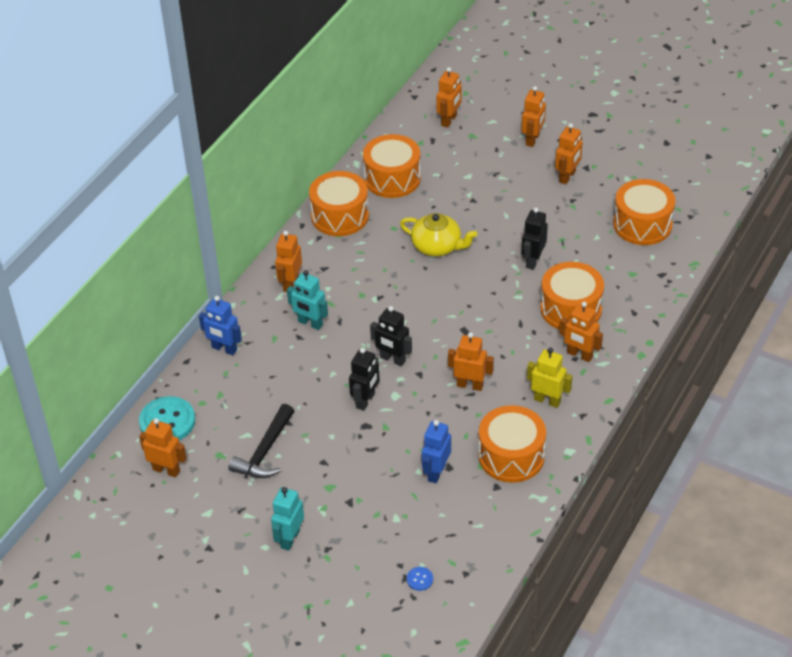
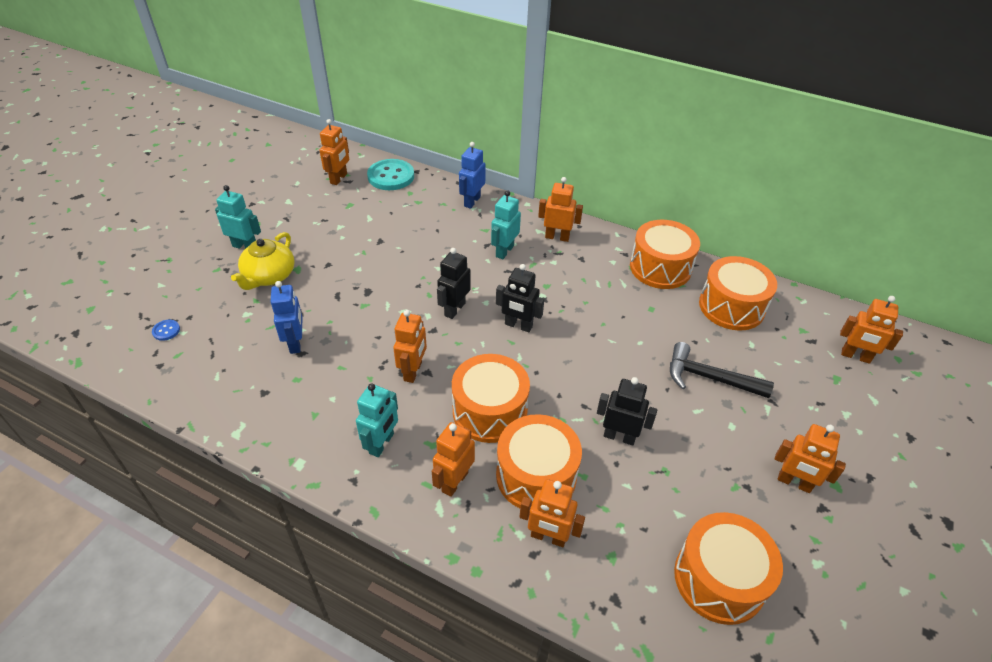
camera: 85 degrees right, 0 degrees up
black hammer [228,404,294,478] -> black hammer moved to [670,342,774,398]
black robot [349,348,380,411] -> black robot moved to [496,264,544,332]
yellow teapot [400,213,477,256] -> yellow teapot moved to [231,232,294,290]
blue robot [422,420,451,483] -> blue robot turned 60 degrees clockwise [271,281,302,354]
orange drum [478,405,546,483] -> orange drum moved to [452,354,530,443]
orange robot [522,86,546,147] -> orange robot moved to [520,479,585,547]
yellow robot [527,348,572,408] -> turquoise robot [356,383,398,457]

